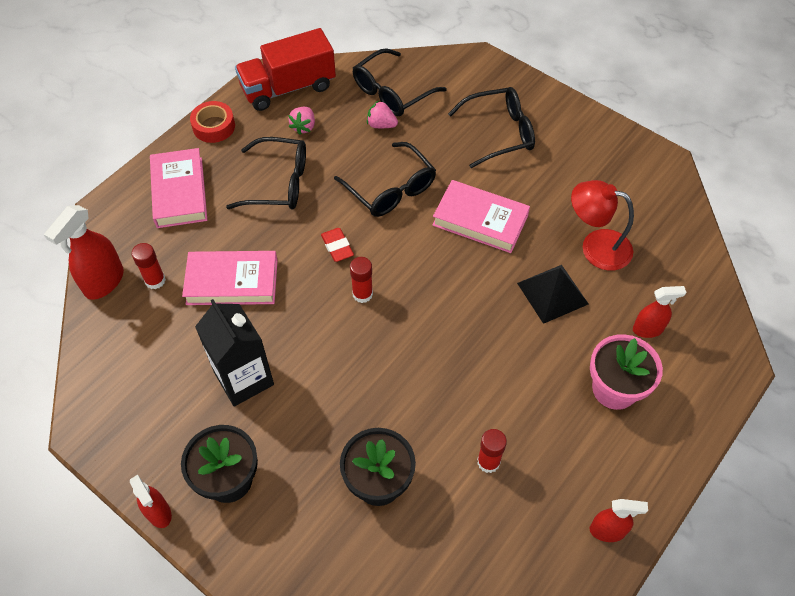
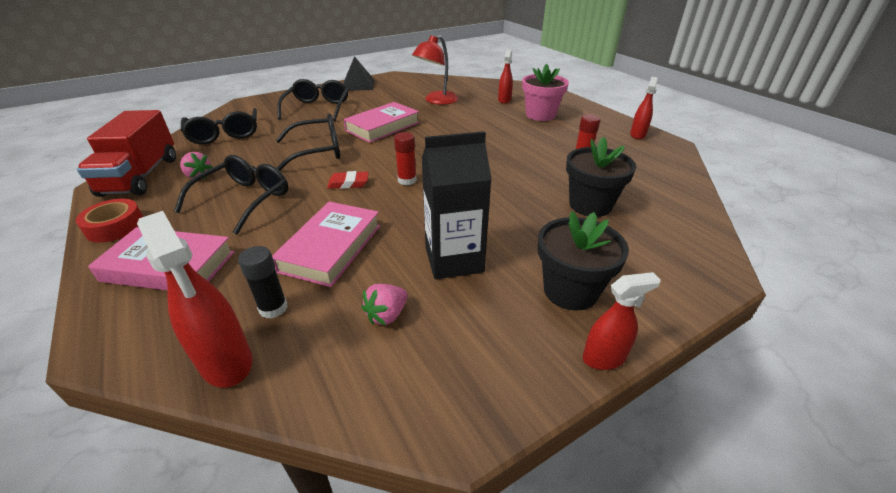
camera: 70 degrees left, 20 degrees down
red glue stick [131,243,166,289] -> black glue stick [238,246,288,319]
pink strawberry [367,101,398,128] -> pink strawberry moved to [362,284,407,325]
black pyramid [517,265,588,324] -> black pyramid moved to [343,56,374,91]

